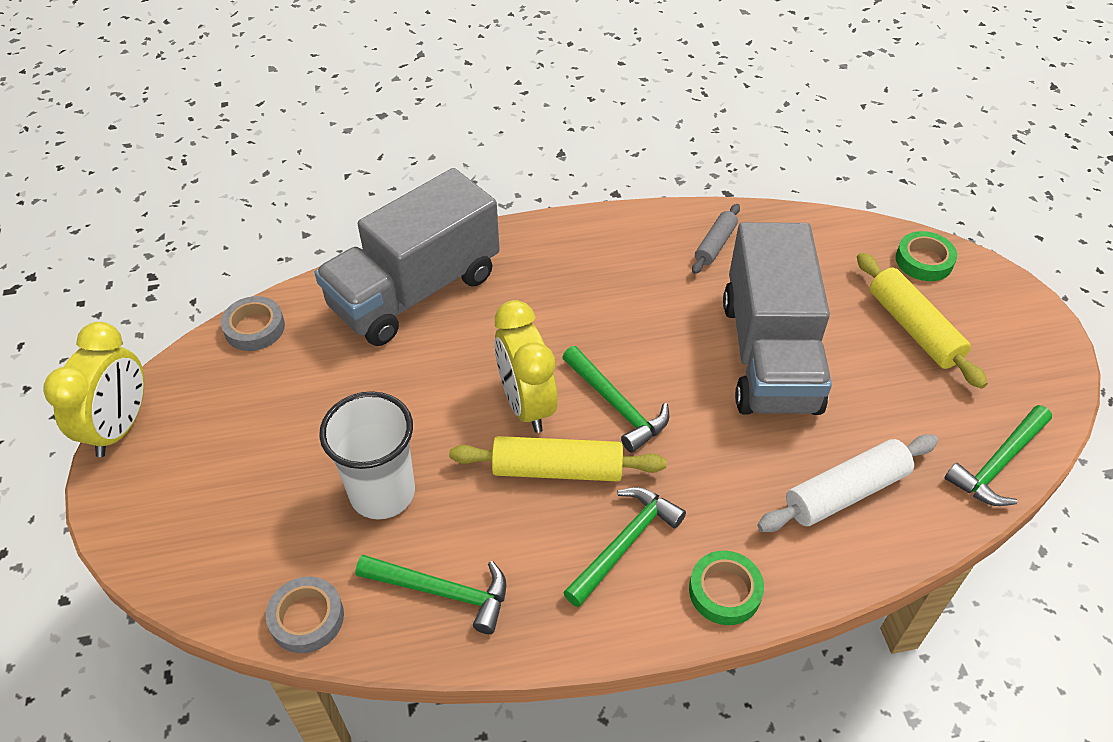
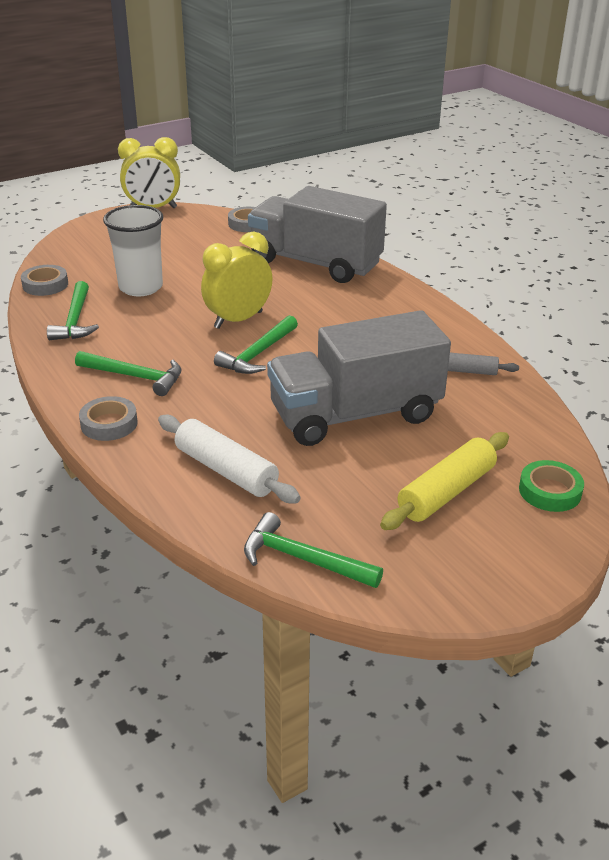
camera: 70 degrees right, 15 degrees down
yellow rolling pin [449,436,667,481] -> none
green tape [689,551,764,625] -> grey tape [79,396,138,441]

